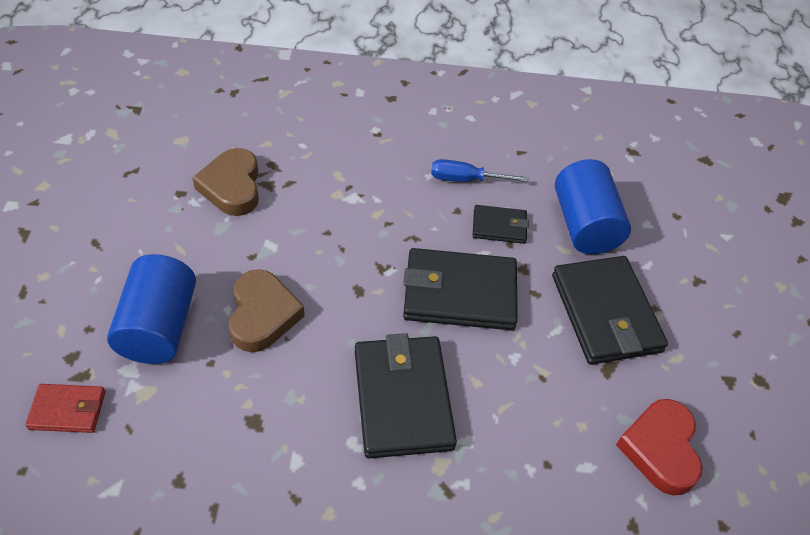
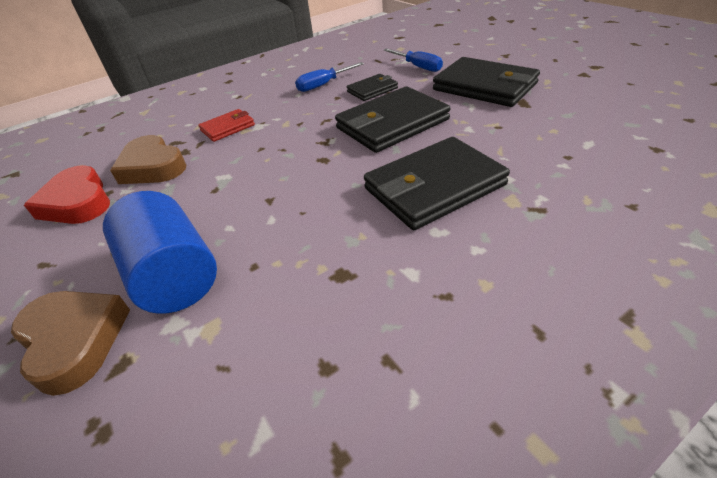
camera: 30 degrees left, 10 degrees down
red wallet [25,384,105,433] -> red wallet moved to [199,109,255,142]
brown heart [229,269,305,352] -> brown heart moved to [11,291,130,396]
black wallet [355,333,457,458] -> black wallet turned 75 degrees counterclockwise [364,137,510,230]
blue cylinder [555,159,631,254] -> blue screwdriver [384,48,443,72]
red heart [616,399,702,495] -> red heart moved to [24,165,110,224]

